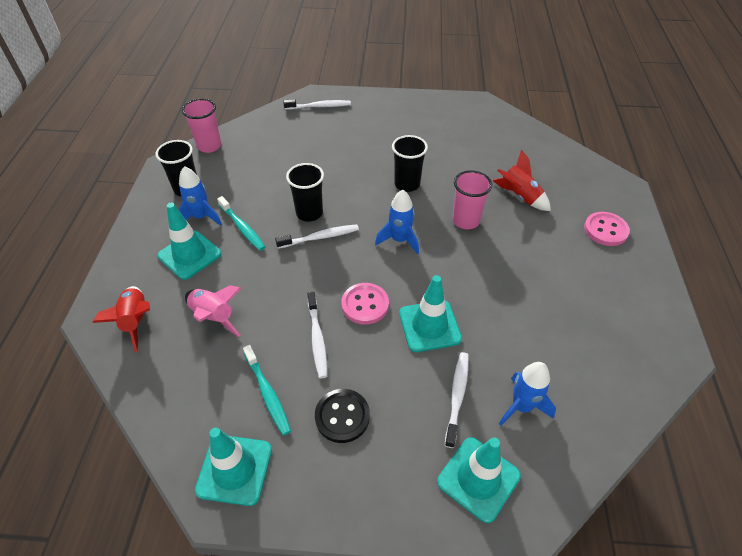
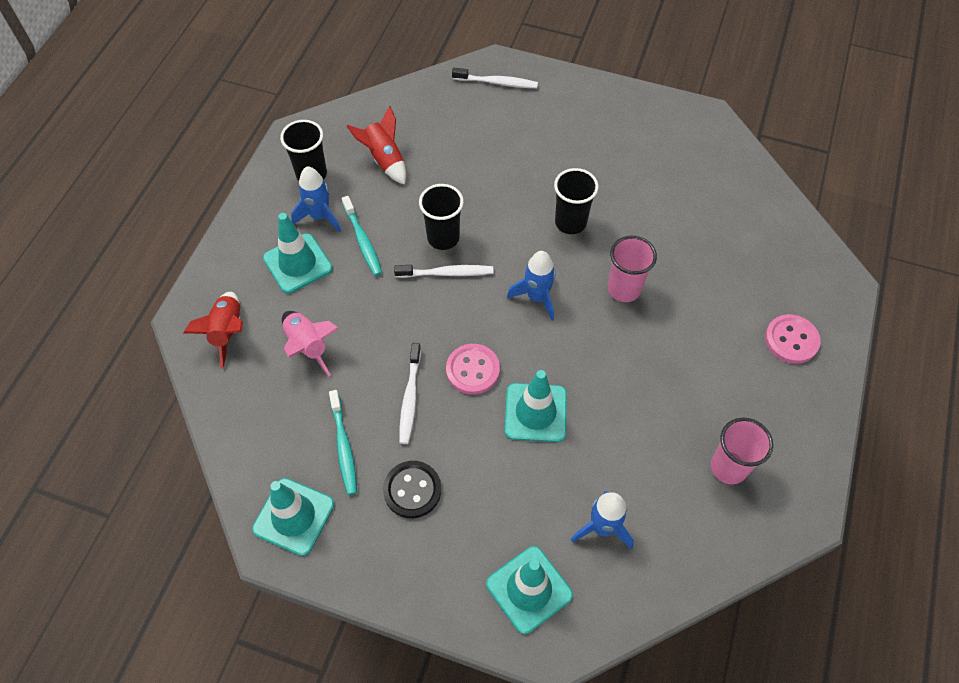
camera: 15 degrees right, 10 degrees up
pink cup [182,98,221,153] -> pink cup moved to [711,418,773,484]
white toothbrush [445,352,469,448] -> none
red rocket [493,149,551,211] -> red rocket moved to [346,105,406,185]

